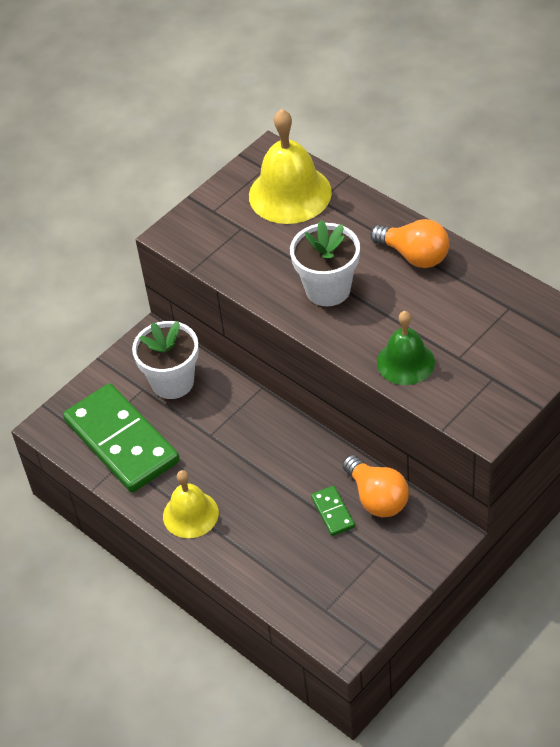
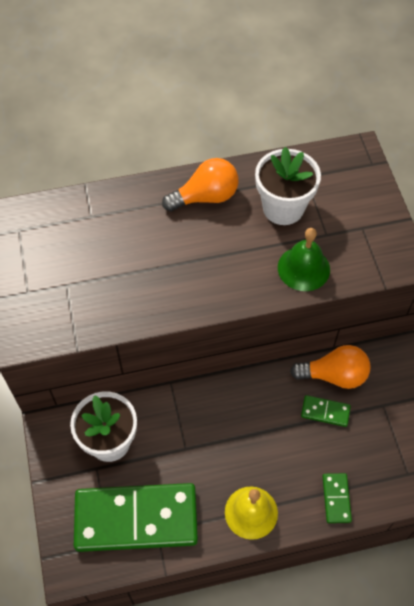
camera: 60 degrees left, 10 degrees up
yellow bell [249,109,332,224] -> none
white flower pot [290,220,360,306] -> white flower pot moved to [255,147,321,225]
none -> green domino [322,473,352,523]

